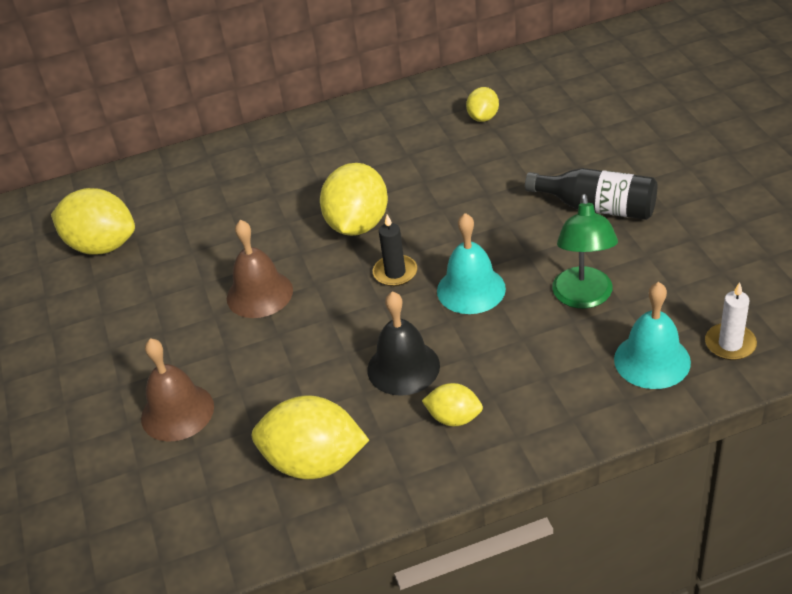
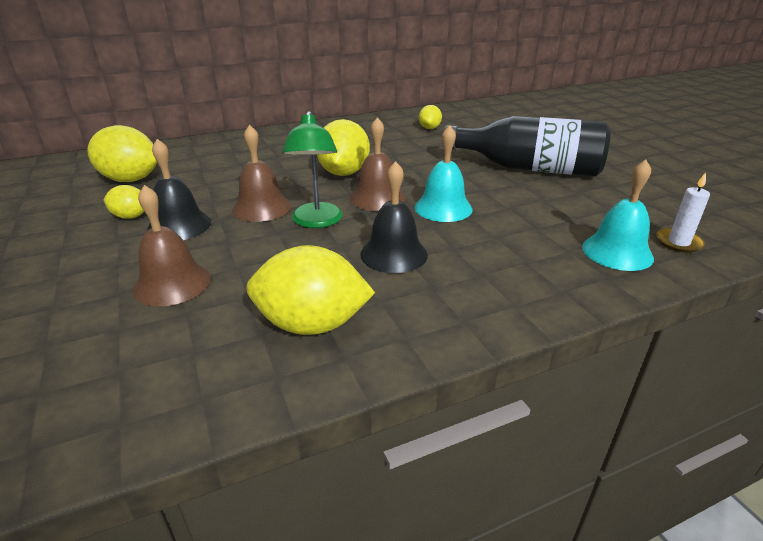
camera: 10 degrees left, 10 degrees down
black candle [373,214,417,286] -> brown bell [350,117,405,211]
yellow lemon [422,383,483,426] -> yellow lemon moved to [104,185,144,219]
black bottle [525,168,657,220] -> black bottle [442,116,611,176], size x1.57
green lamp [552,194,618,308] -> green lamp moved to [282,111,343,228]
none -> black bell [147,139,211,240]

